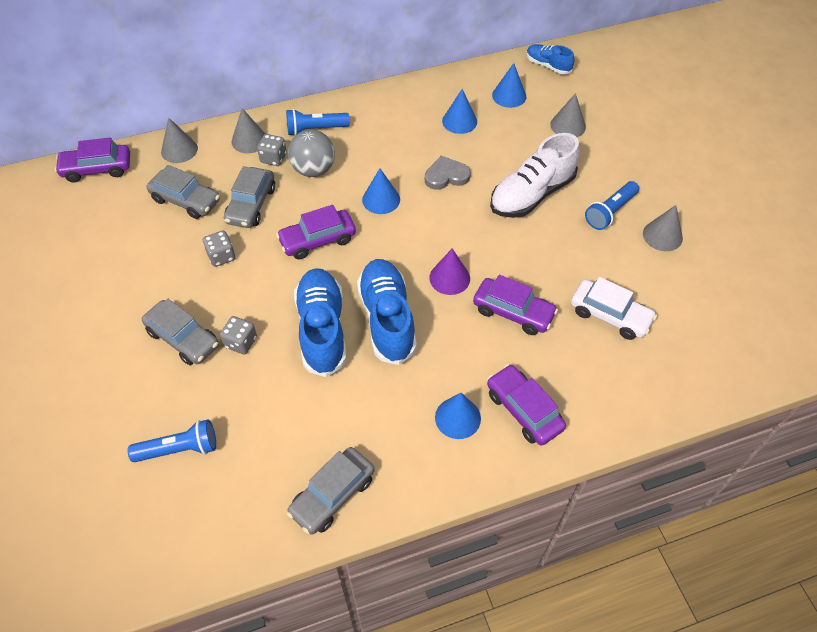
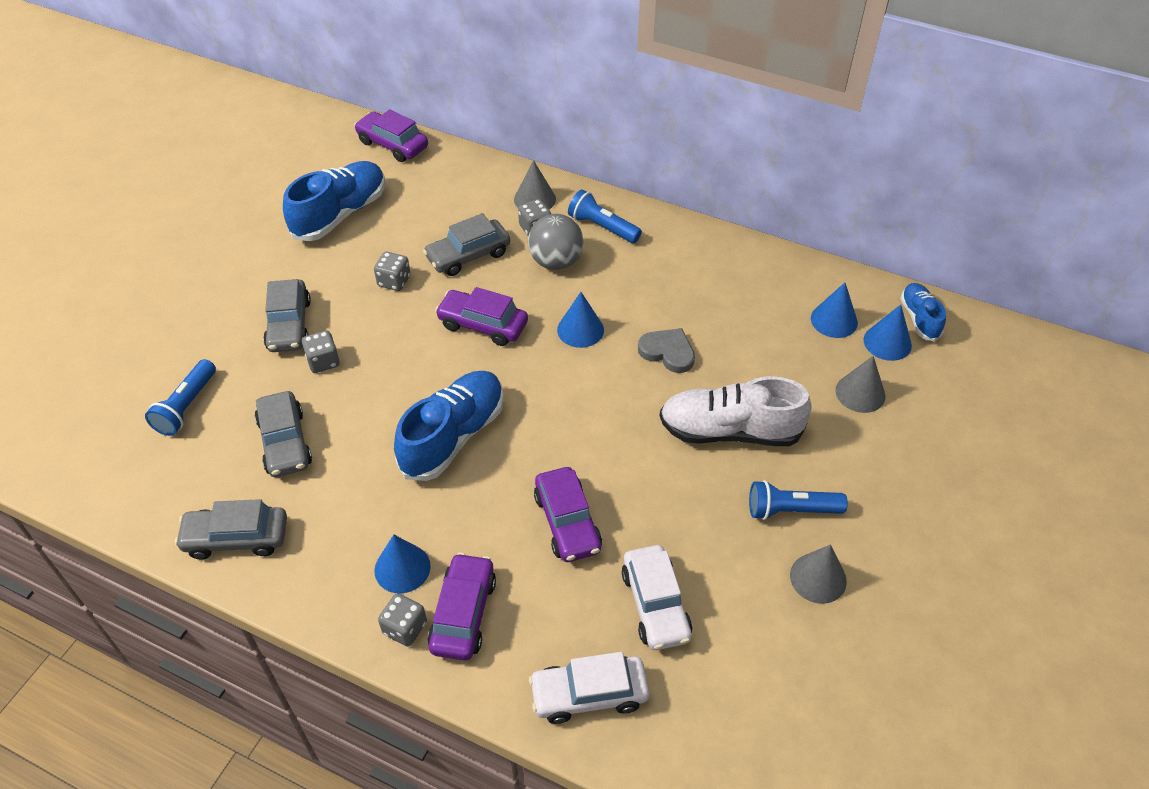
camera: 45 degrees right, 5 degrees down
blue flashlight [128,419,216,462] -> blue flashlight turned 75 degrees clockwise [145,359,216,436]
grey car [147,165,220,219] -> grey car moved to [255,391,312,477]
grey cone [161,118,198,163] -> none
blue shoe [294,268,346,377] -> blue shoe moved to [283,161,385,241]
purple cone [429,249,470,295] -> none
blue cone [442,89,477,134] -> blue cone moved to [864,305,912,361]
none -> grey dice [378,593,427,647]
none -> white car [529,652,649,724]

